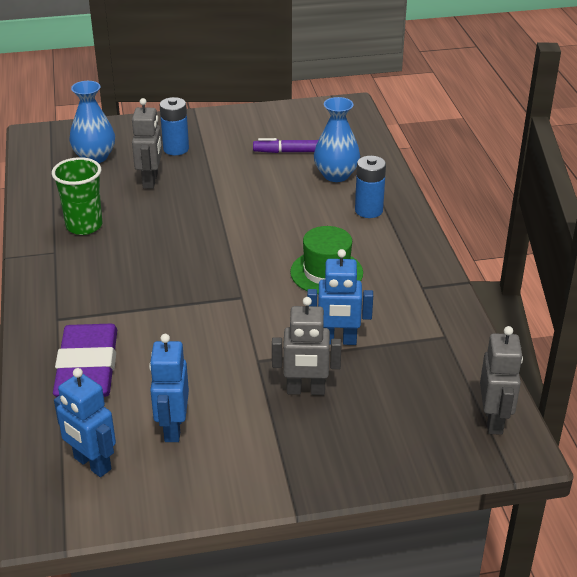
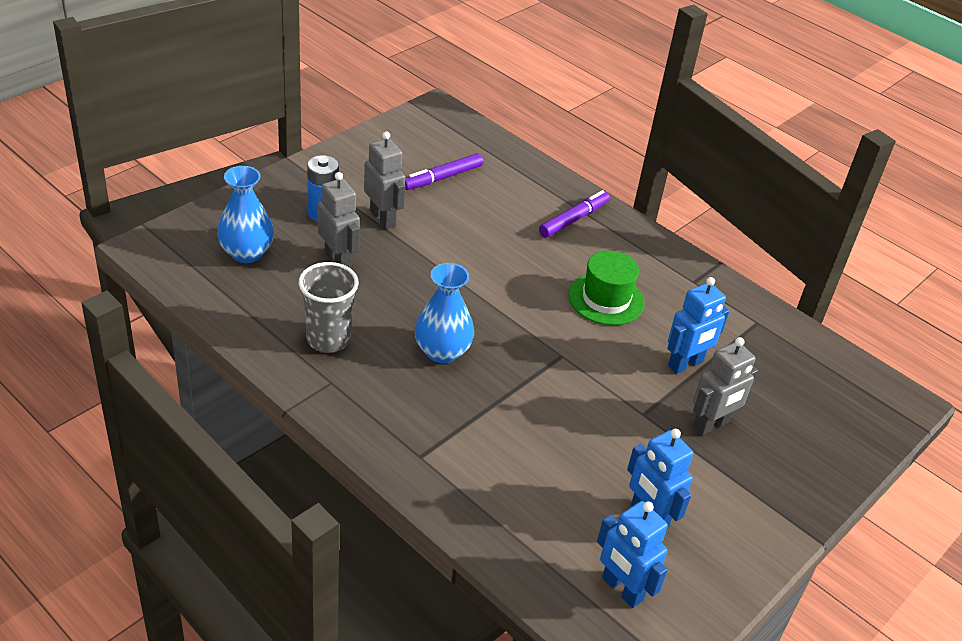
camera: 40 degrees left, 5 degrees up
green cup [52,157,102,235] -> grey cup [299,262,359,353]
purple eraser [53,324,117,397] -> none
blue robot [54,368,116,477] -> blue robot turned 45 degrees clockwise [597,501,668,608]
blue vase [314,97,360,182] -> blue vase moved to [415,263,474,363]
blue battery [355,156,386,218] -> purple marker [539,190,610,238]
grey robot [480,326,523,435] -> grey robot moved to [364,131,405,229]

